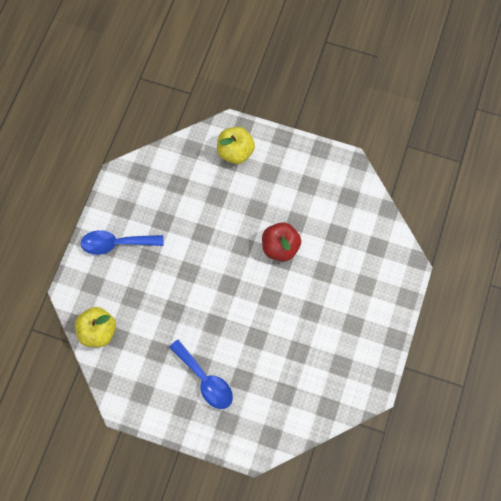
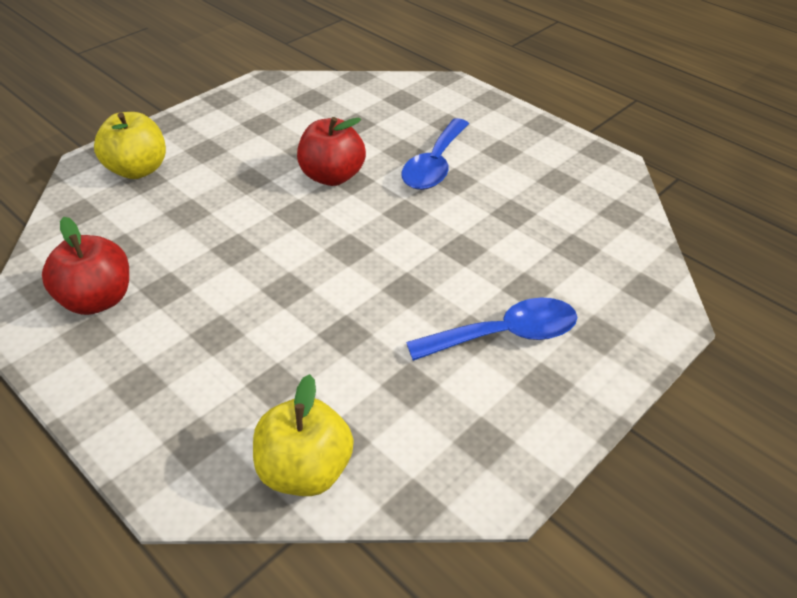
camera: 65 degrees left, 25 degrees down
blue spoon [81,230,163,255] -> blue spoon moved to [401,118,469,190]
none -> red apple [42,217,129,315]

